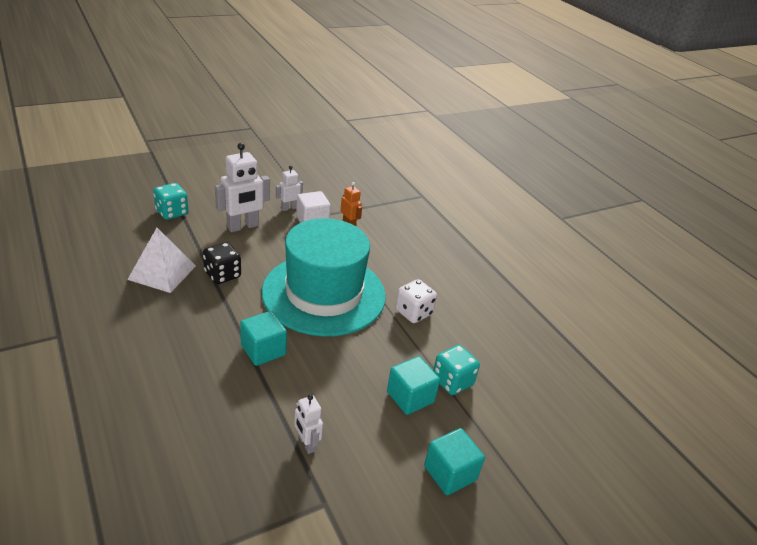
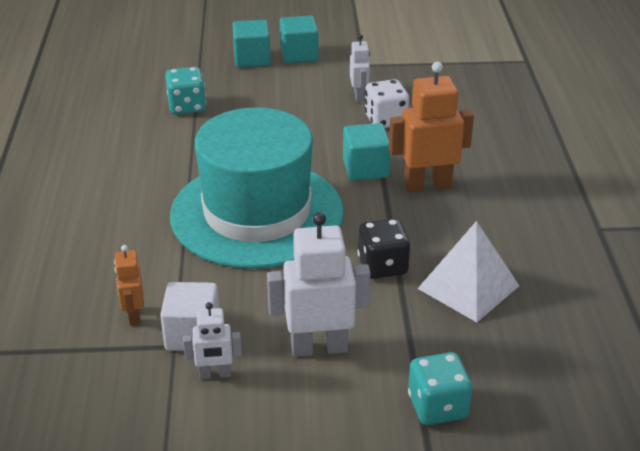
camera: 150 degrees left, 0 degrees up
turquoise cube [387,356,440,415] -> turquoise cube moved to [280,16,318,63]
white dice [395,279,437,323] -> white dice moved to [365,79,409,128]
none -> orange robot [389,62,474,192]

